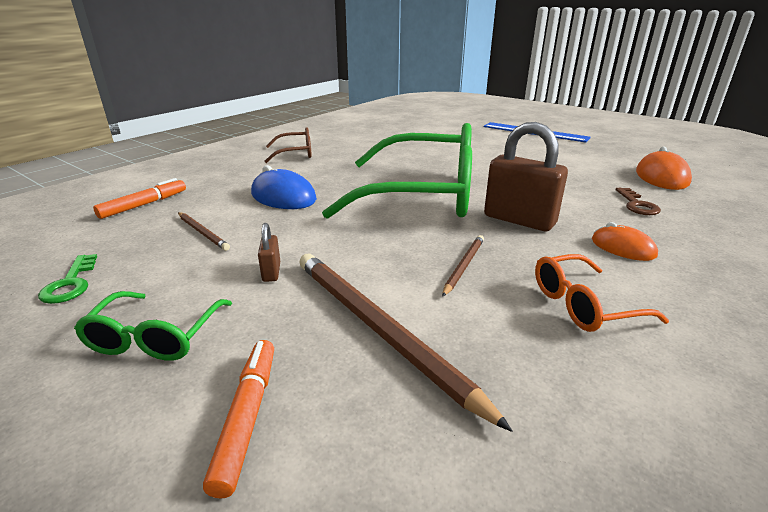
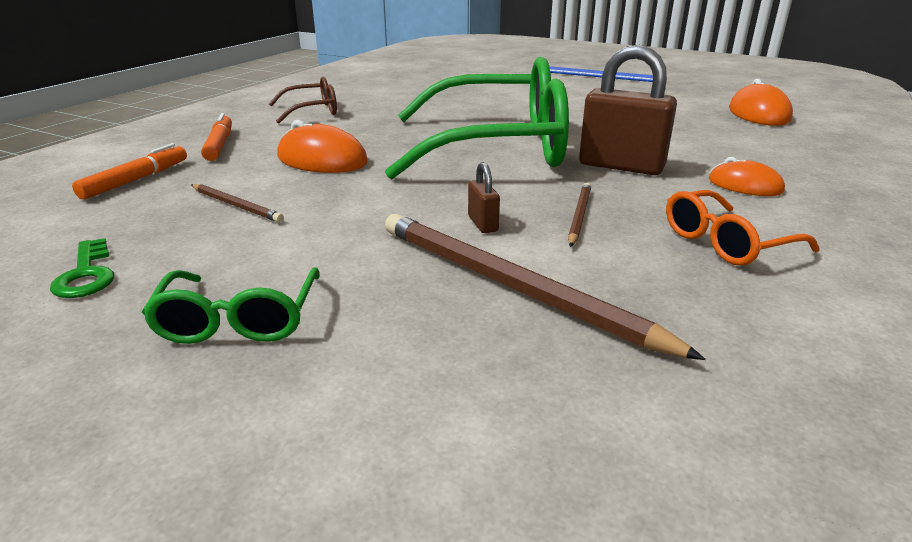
camera: 10 degrees left, 0 degrees up
orange marker [203,340,274,499] -> orange marker moved to [201,113,232,161]
blue mouse [251,165,317,209] -> orange mouse [277,120,368,173]
brown padlock [258,223,280,282] -> brown padlock moved to [468,162,500,233]
brown key [615,188,661,215] -> none

